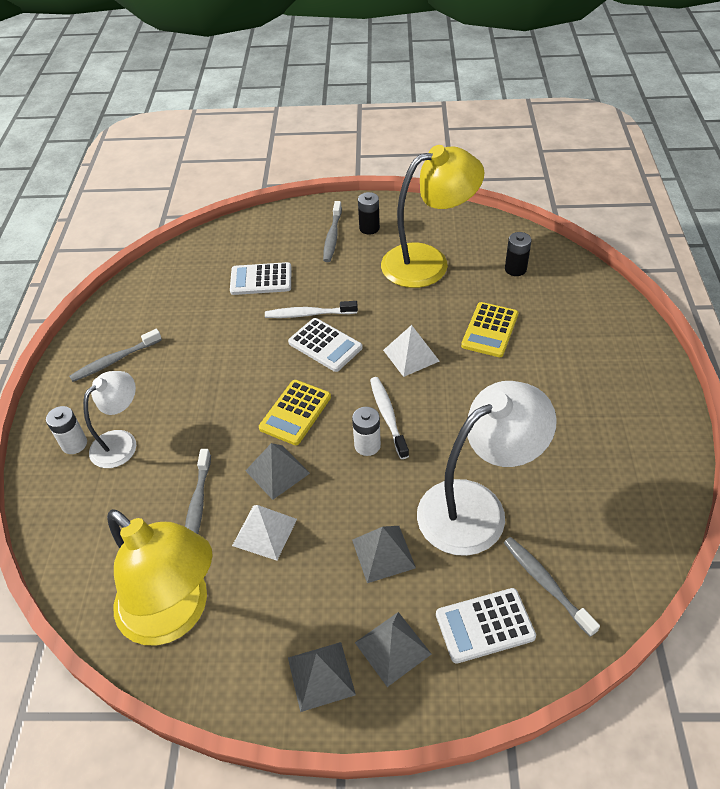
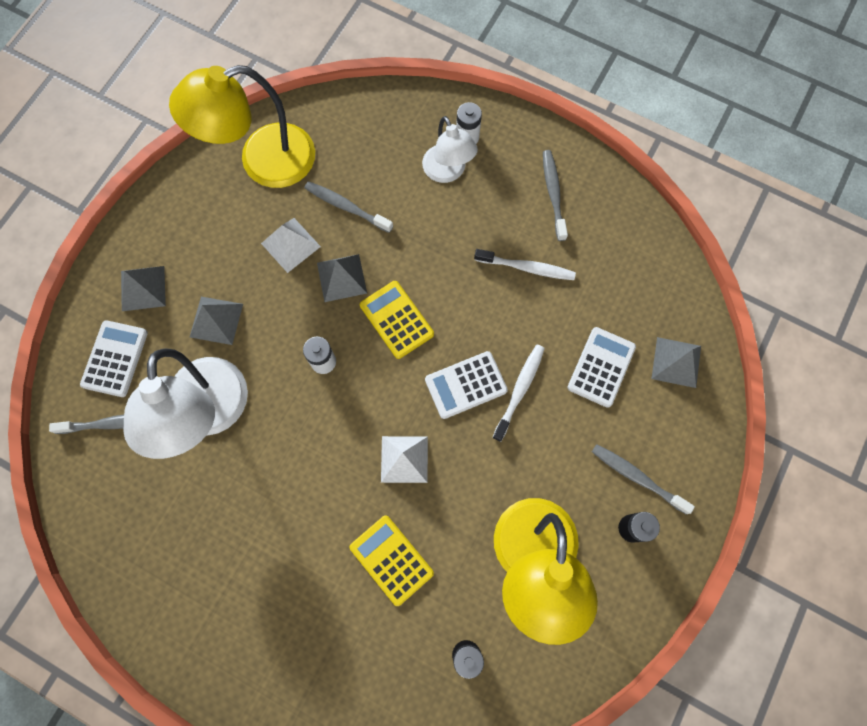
camera: 115 degrees right, 25 degrees up
grey pyramid [288,642,356,712] -> grey pyramid moved to [651,337,701,388]
white toothbrush [370,377,409,459] -> white toothbrush moved to [474,249,576,280]

